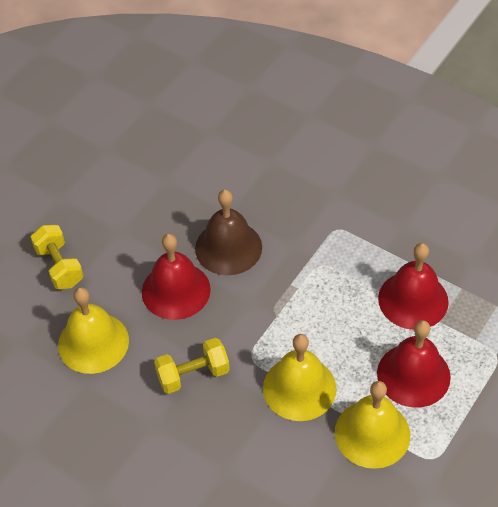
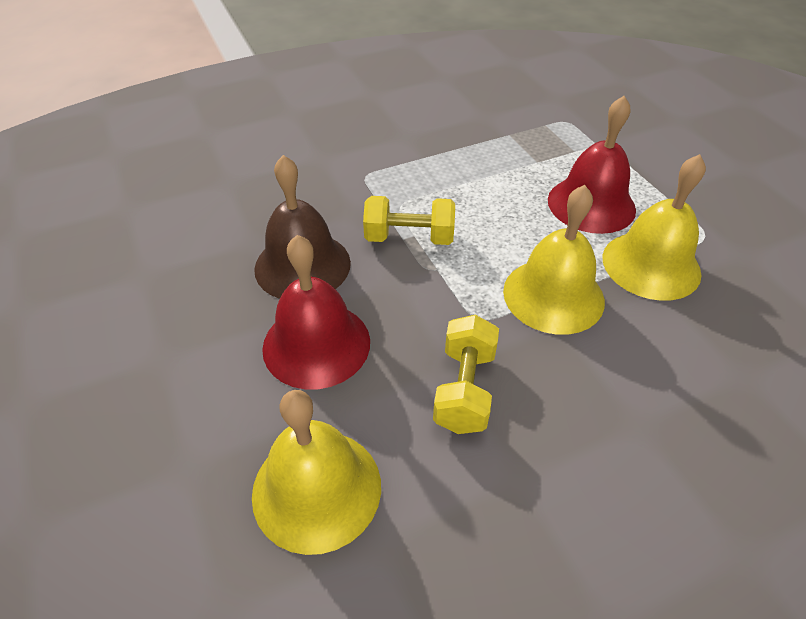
camera: 60 degrees left, 5 degrees down
yellow dumbbell [31,225,84,289] -> yellow dumbbell moved to [363,196,455,245]
red bell [378,243,449,330] -> none

